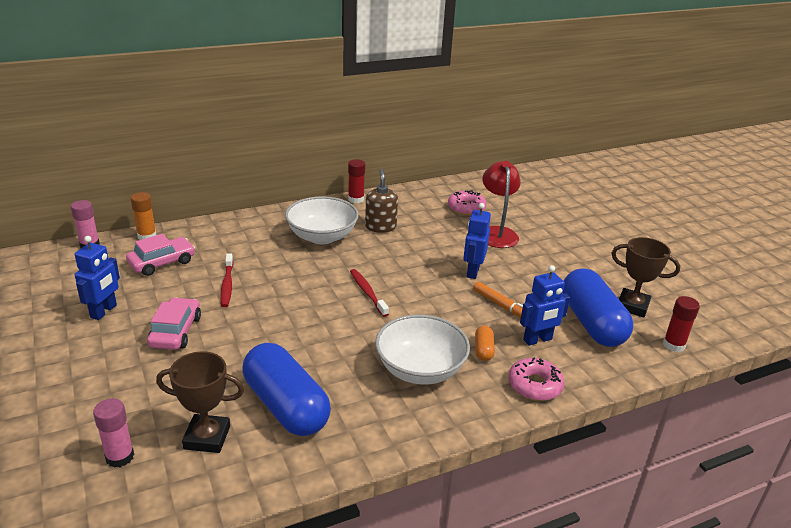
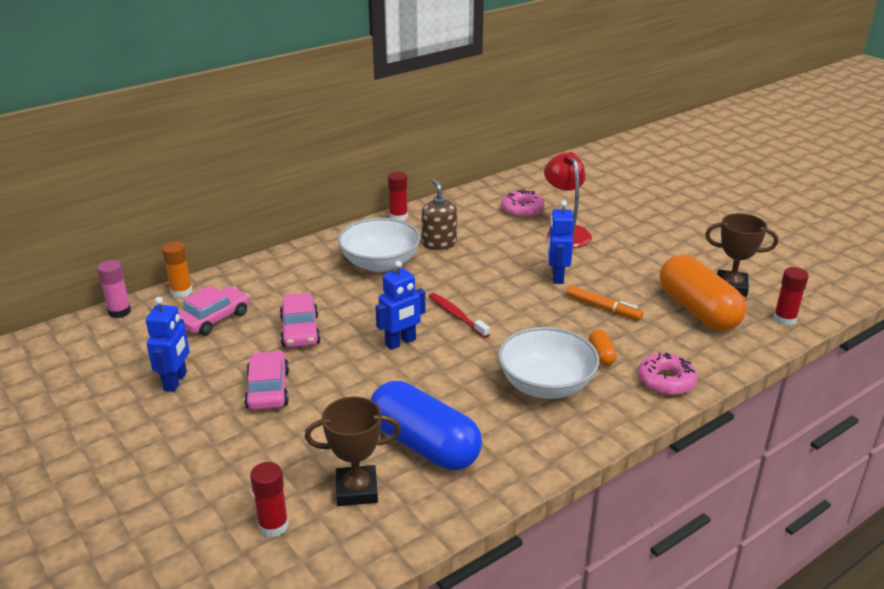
camera: 10 degrees left, 0 degrees up
pink glue stick [93,399,134,468] -> red glue stick [250,462,289,537]
red toothbrush [220,253,234,307] -> pink car [280,293,321,347]
blue robot [520,265,570,346] -> blue robot moved to [375,261,425,350]
blue capsule [563,268,633,347] -> orange capsule [659,255,746,331]

